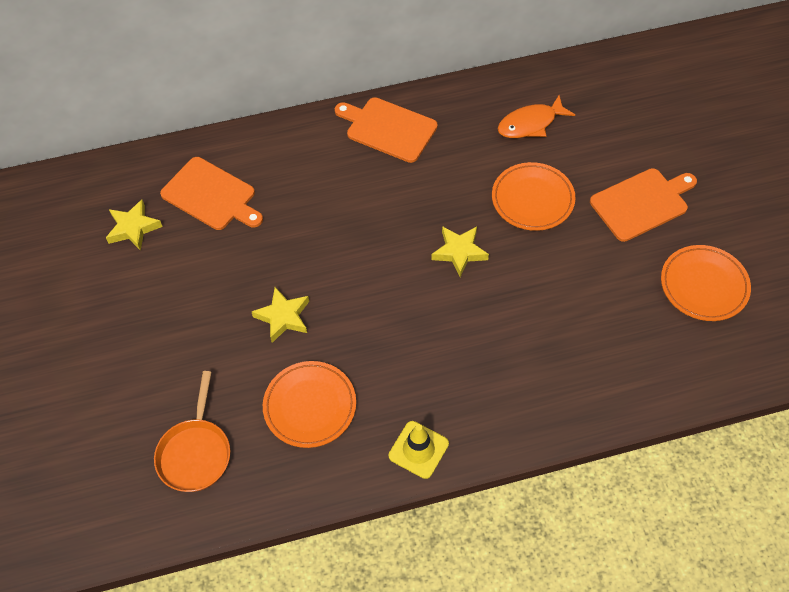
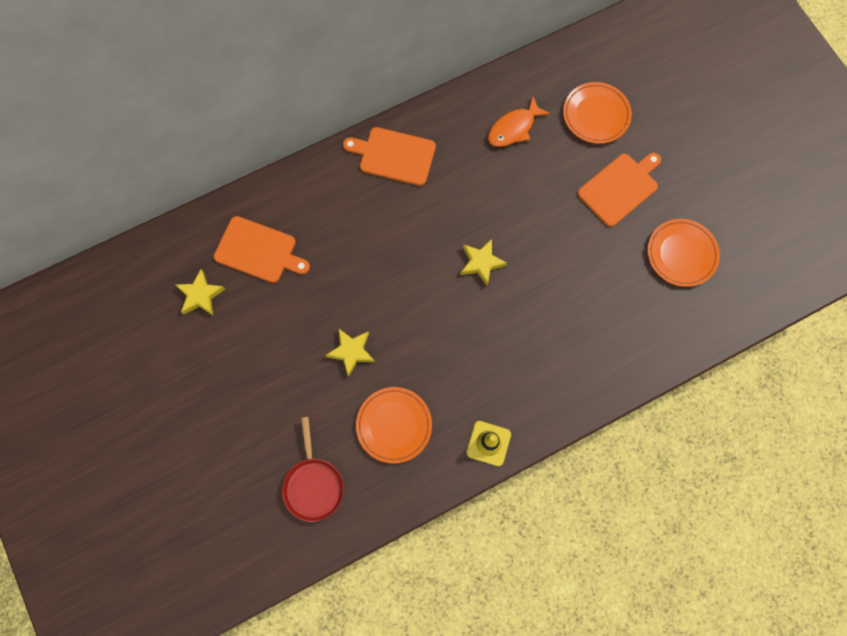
camera: 15 degrees left, 15 degrees up
orange pan [154,371,230,492] -> red pan [282,417,344,522]
orange plate [492,162,576,231] -> orange plate moved to [563,82,632,144]

